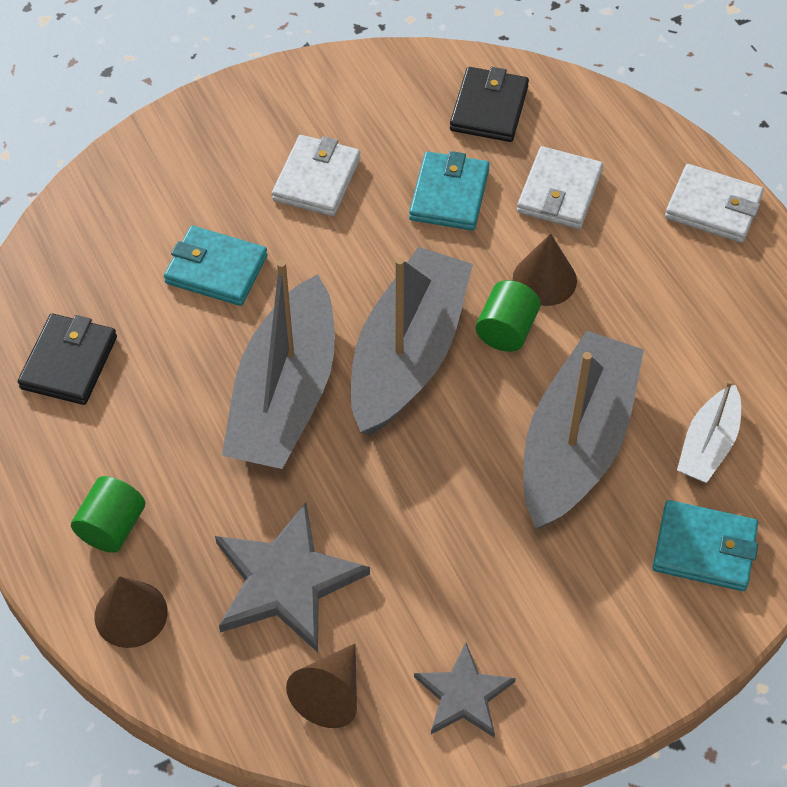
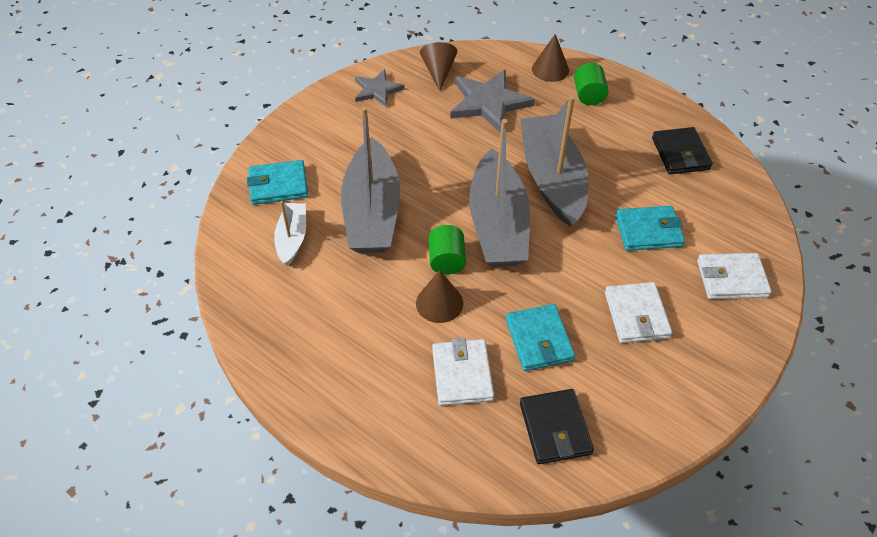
camera: 155 degrees right, 5 degrees down
white wallet [665,164,764,243] -> white wallet moved to [697,253,772,299]

